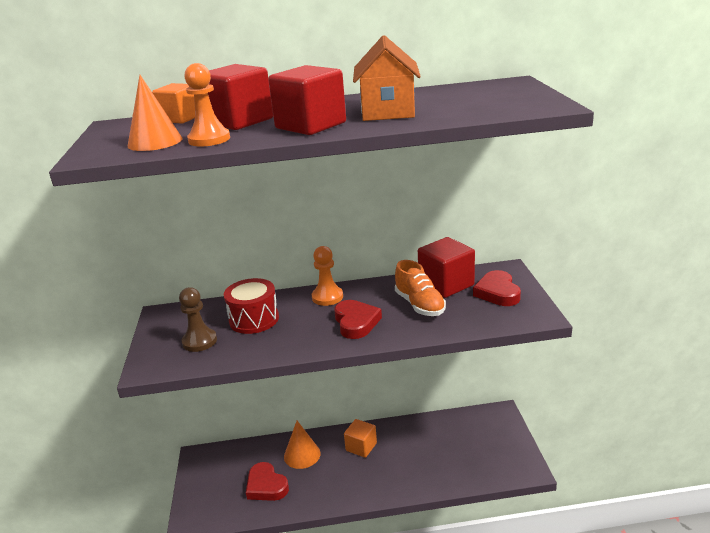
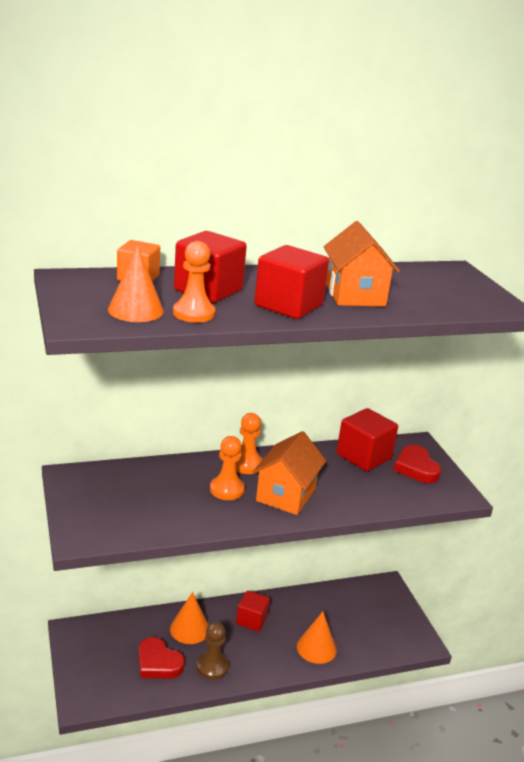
camera: 15 degrees left, 0 degrees up
brown pawn [179,287,217,352] -> brown pawn moved to [197,622,229,680]
red drum [224,278,279,334] -> none
red heart [334,300,382,339] -> orange house [253,431,326,515]
orange cube [344,419,377,458] -> red cube [236,590,270,632]
orange shoe [395,260,446,316] -> none
none -> orange pawn [210,436,245,500]
none -> orange cone [297,612,337,664]

